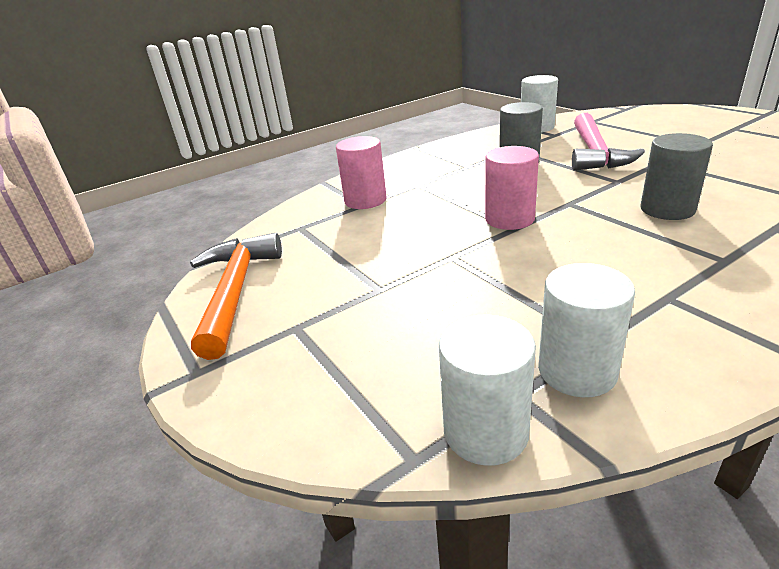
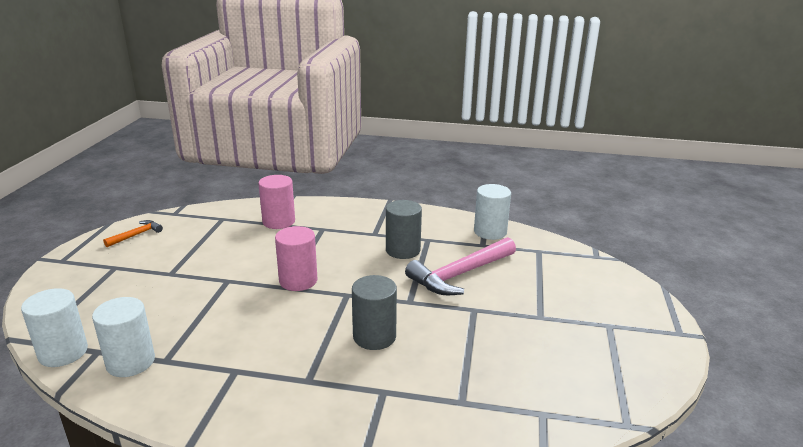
camera: 40 degrees right, 5 degrees down
orange hammer [190,233,282,360] -> orange hammer [103,220,163,247], size x0.49

